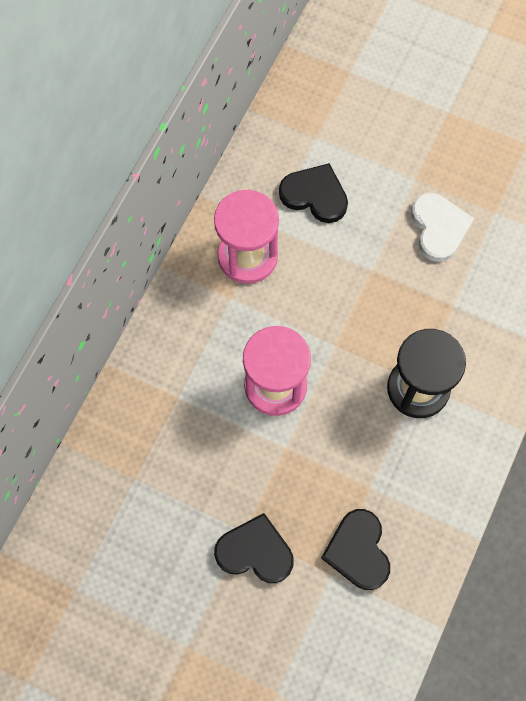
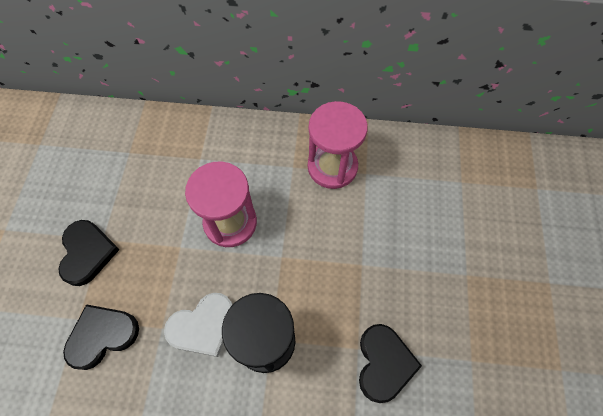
camera: 70 degrees right, 5 degrees down
black heart [279,163,348,223] -> black heart moved to [359,324,422,403]
white heart [411,193,474,262] -> white heart moved to [164,293,233,357]

